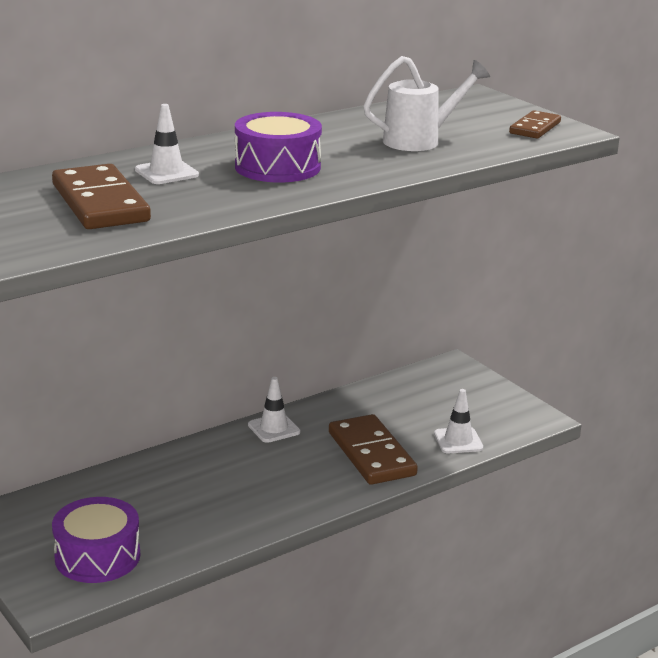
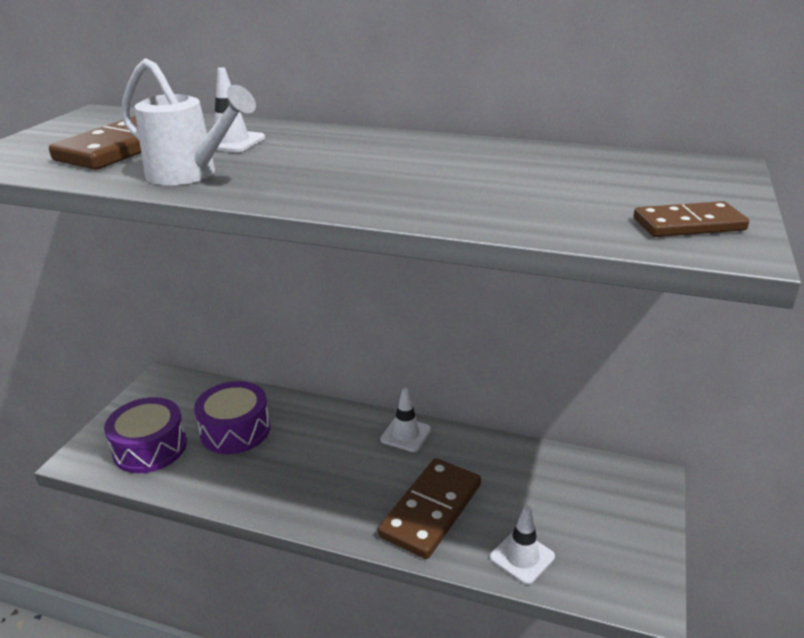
camera: 55 degrees right, 5 degrees up
purple drum [235,112,322,182] -> purple drum moved to [194,381,271,454]
white watering can [364,56,490,151] -> white watering can moved to [121,58,256,185]

